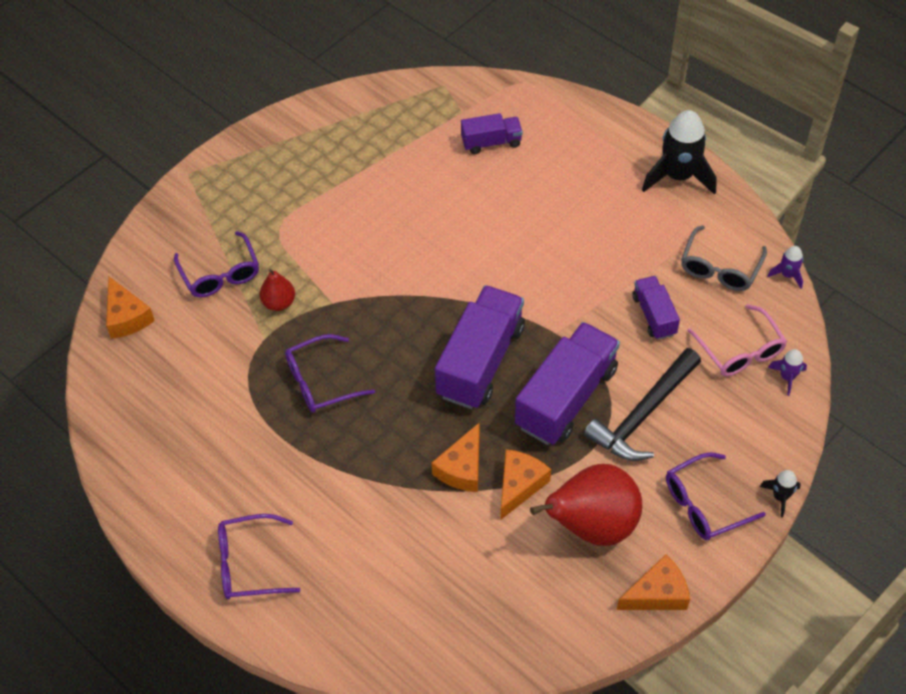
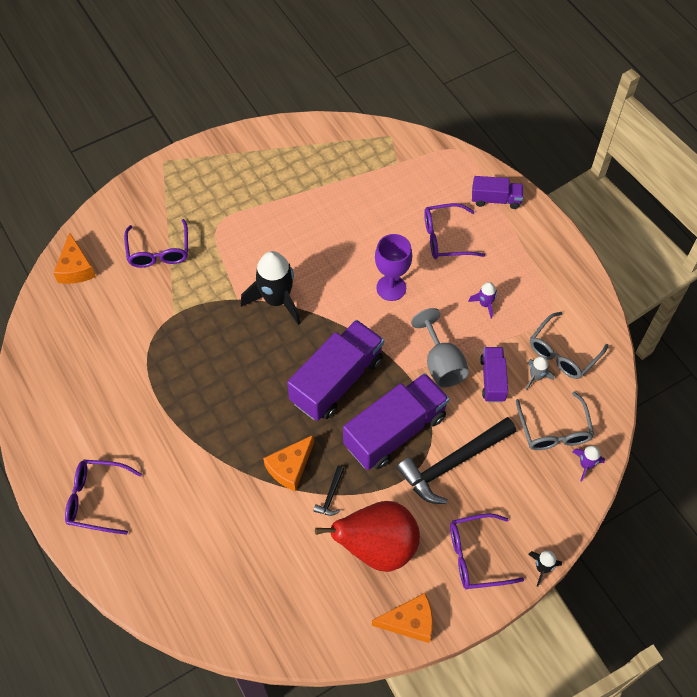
camera: 15 degrees right, 5 degrees up
red pear [260,269,295,311] -> none
purple glasses [285,334,375,413] -> purple glasses moved to [424,203,485,259]
purple truck [461,113,523,154] -> purple truck moved to [472,176,523,209]
orange cheese [501,449,551,519] -> black hammer [313,466,344,516]
black rocket [642,110,717,195] -> black rocket moved to [241,251,301,325]
pink glasses [687,304,787,376] -> grey glasses [516,391,594,450]
purple rocket [767,246,803,289] -> purple rocket moved to [468,282,497,318]
none -> purple goblet [375,234,412,301]
none -> grey goblet [411,308,469,388]
none -> grey rocket [526,356,554,390]

